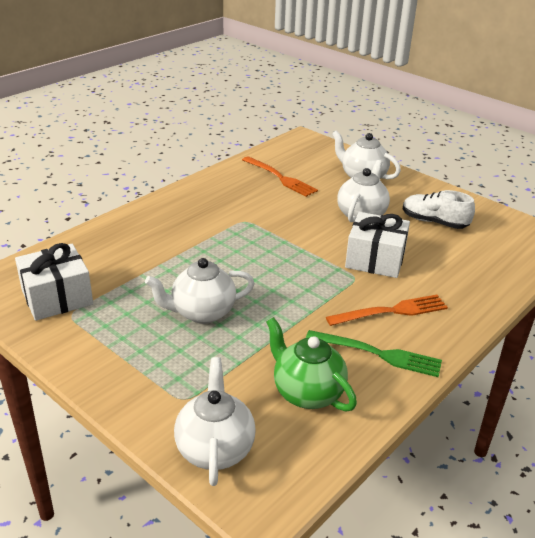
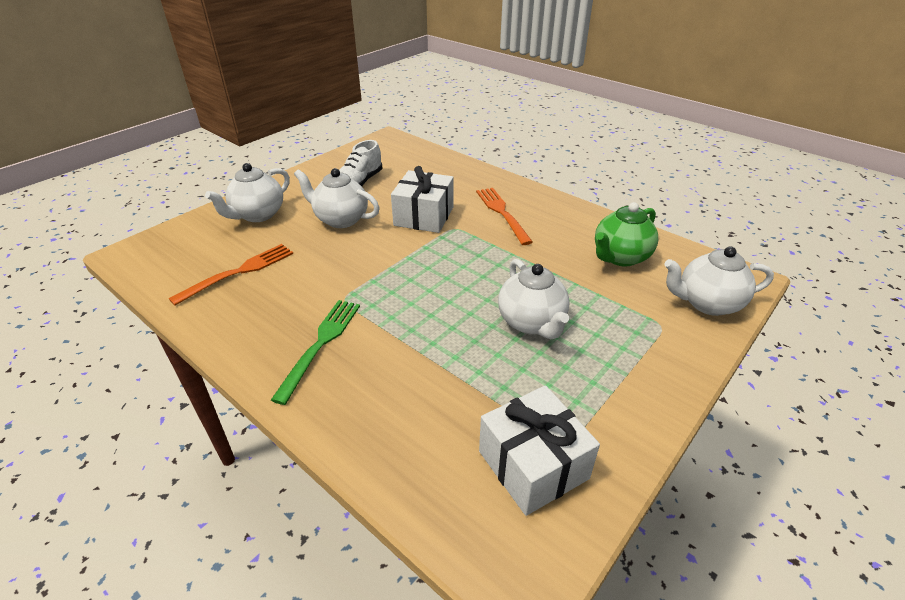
camera: 90 degrees left, 5 degrees up
green fork [306,330,442,377] -> green fork moved to [271,300,360,405]

